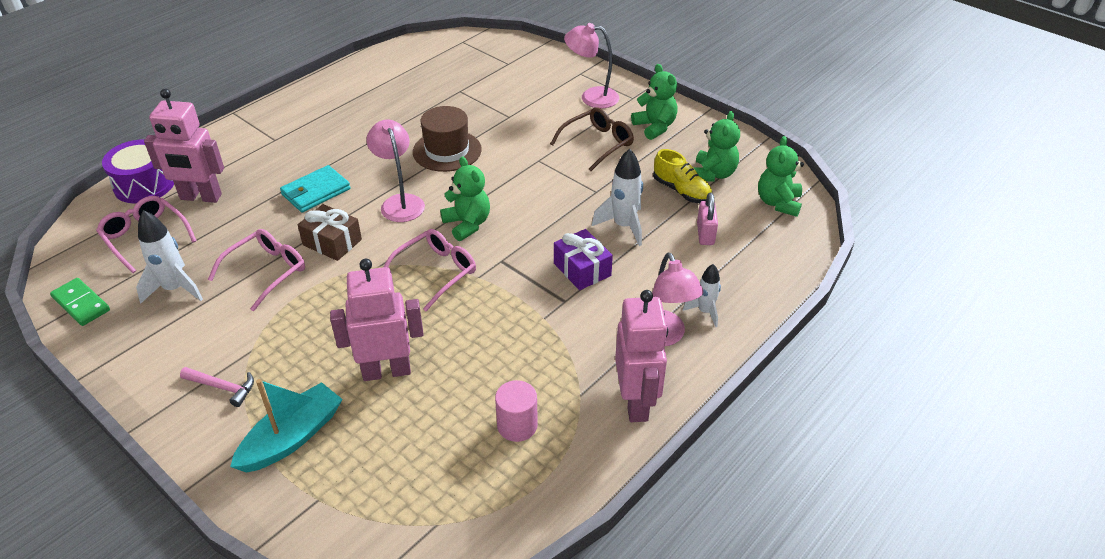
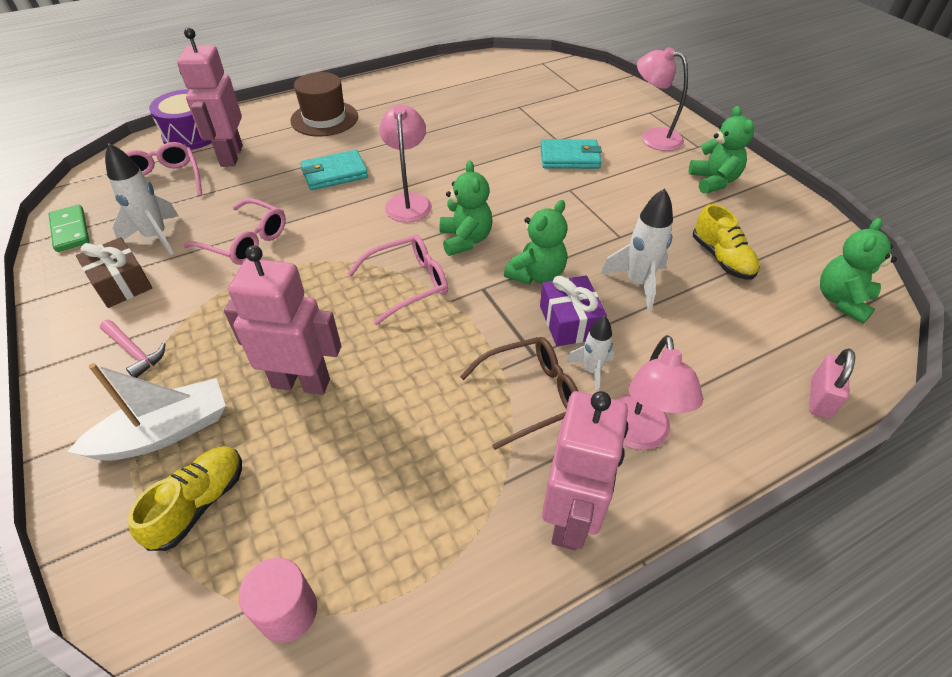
camera: 20 degrees right, 5 degrees up
pink robot [144,89,224,203] -> pink robot turned 60 degrees clockwise [177,28,243,167]
pink glasses [208,229,305,311] -> pink glasses turned 60 degrees clockwise [184,198,286,265]
turquoise boat [230,379,343,473] -> white boat [67,363,226,461]
brown gift [298,204,362,261] -> brown gift moved to [76,237,152,308]
brown hat [413,106,482,172] -> brown hat moved to [290,72,358,137]
pink cylinder [495,380,538,442] -> pink cylinder moved to [239,558,317,643]
brown glasses [550,107,634,171] -> brown glasses moved to [460,337,578,450]
white rocket [683,264,721,327] -> white rocket moved to [566,316,614,393]
green teddy bear [693,111,740,182] -> green teddy bear moved to [504,200,567,285]
pink padlock [697,192,718,245] -> pink padlock moved to [809,348,855,419]
none -> yellow shoe [128,446,242,551]
none -> turquoise wallet [540,139,602,169]

